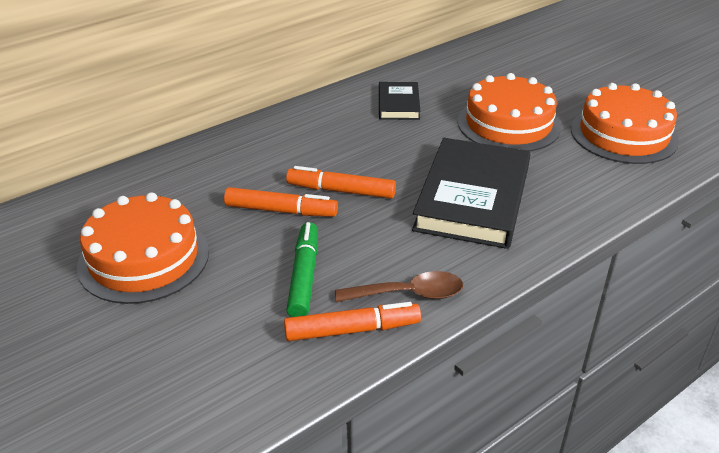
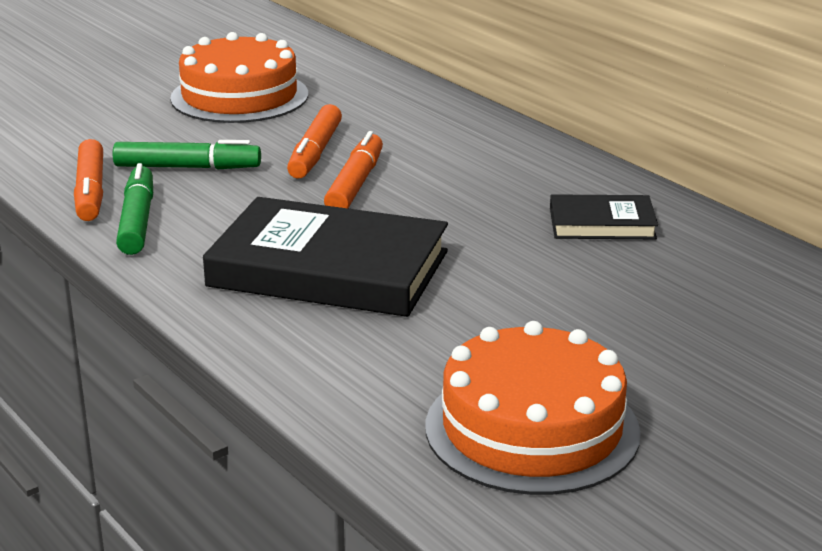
camera: 90 degrees right, 10 degrees down
brown spoon [335,271,463,302] -> green marker [116,163,153,255]
orange cake [457,73,561,151] -> none

